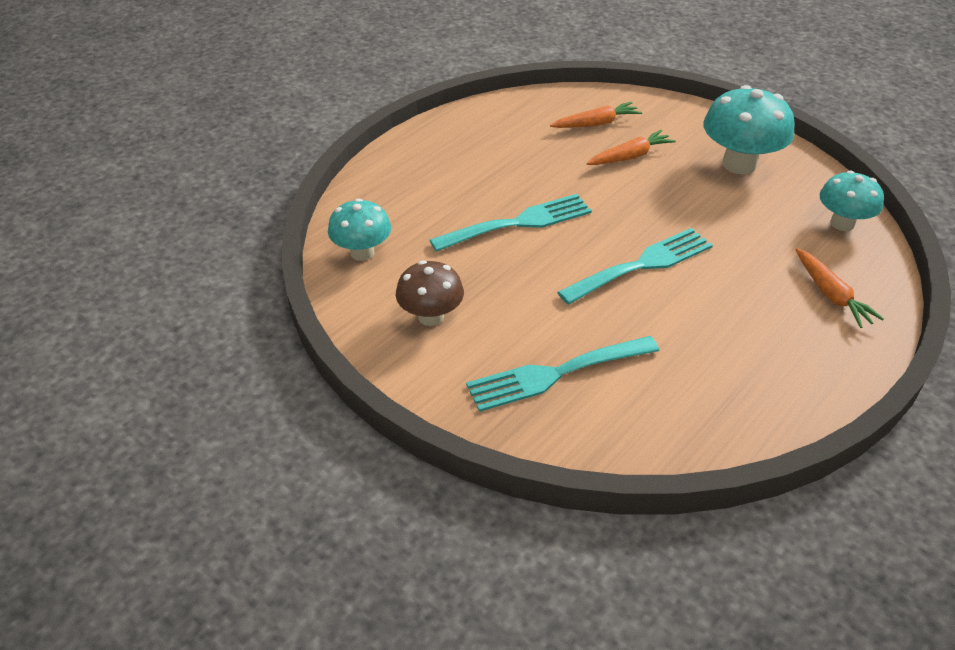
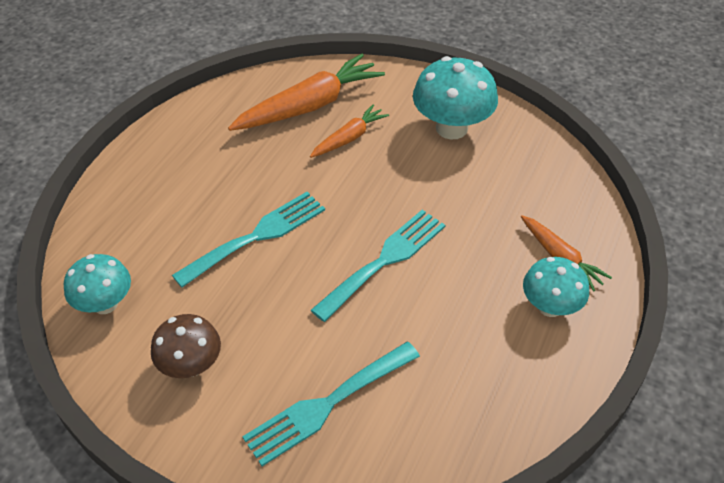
camera: 15 degrees left, 5 degrees up
orange carrot [550,102,642,128] -> orange carrot [228,54,385,131], size x1.81
turquoise mushroom [820,171,884,231] -> turquoise mushroom moved to [523,257,589,317]

